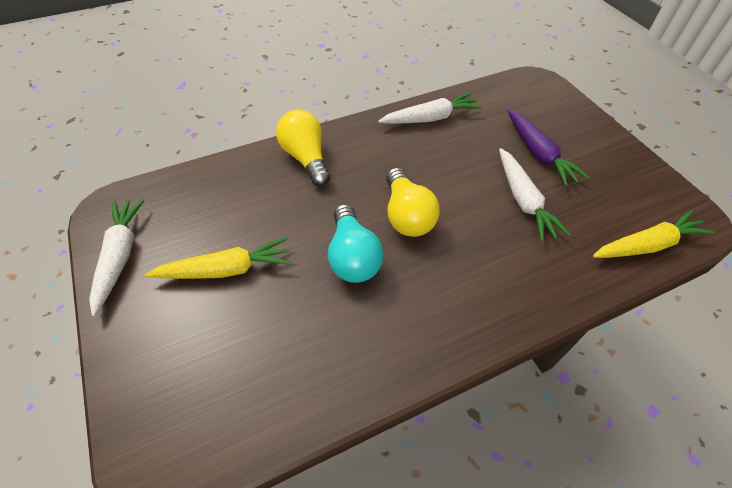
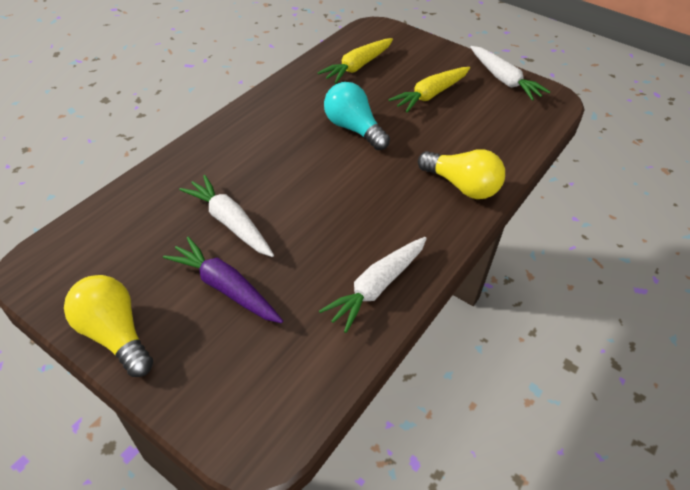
camera: 150 degrees right, 5 degrees down
yellow light bulb [386,168,440,237] -> yellow light bulb moved to [64,275,153,377]
yellow carrot [593,210,715,258] -> yellow carrot moved to [318,38,393,84]

